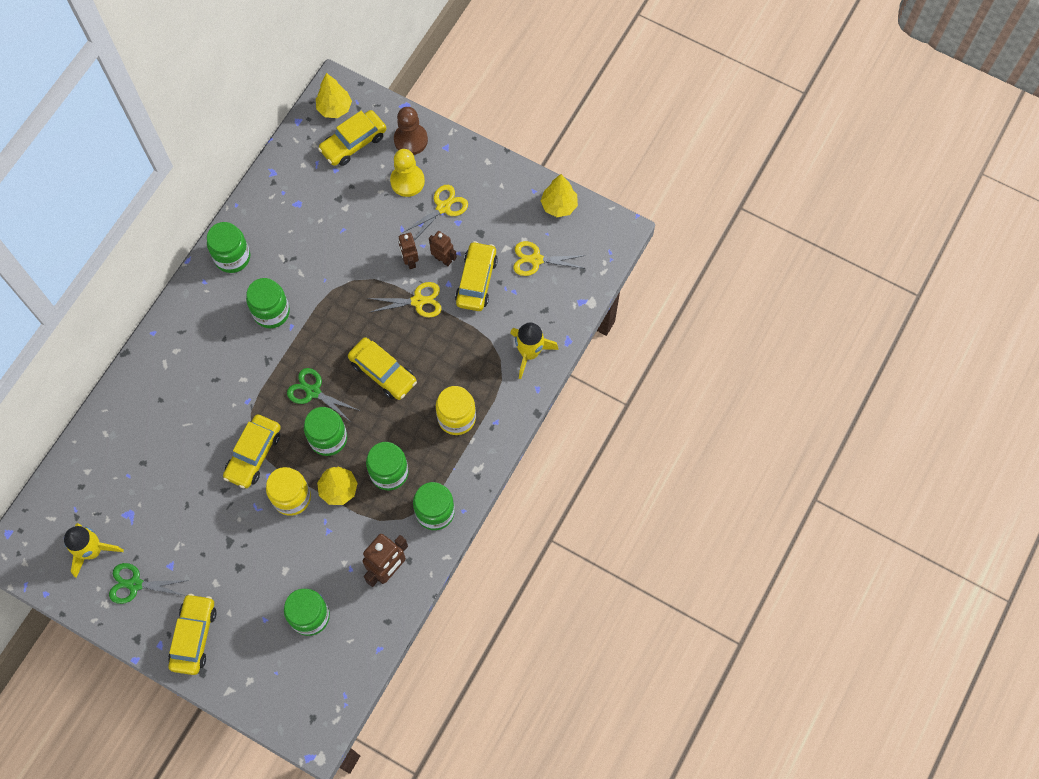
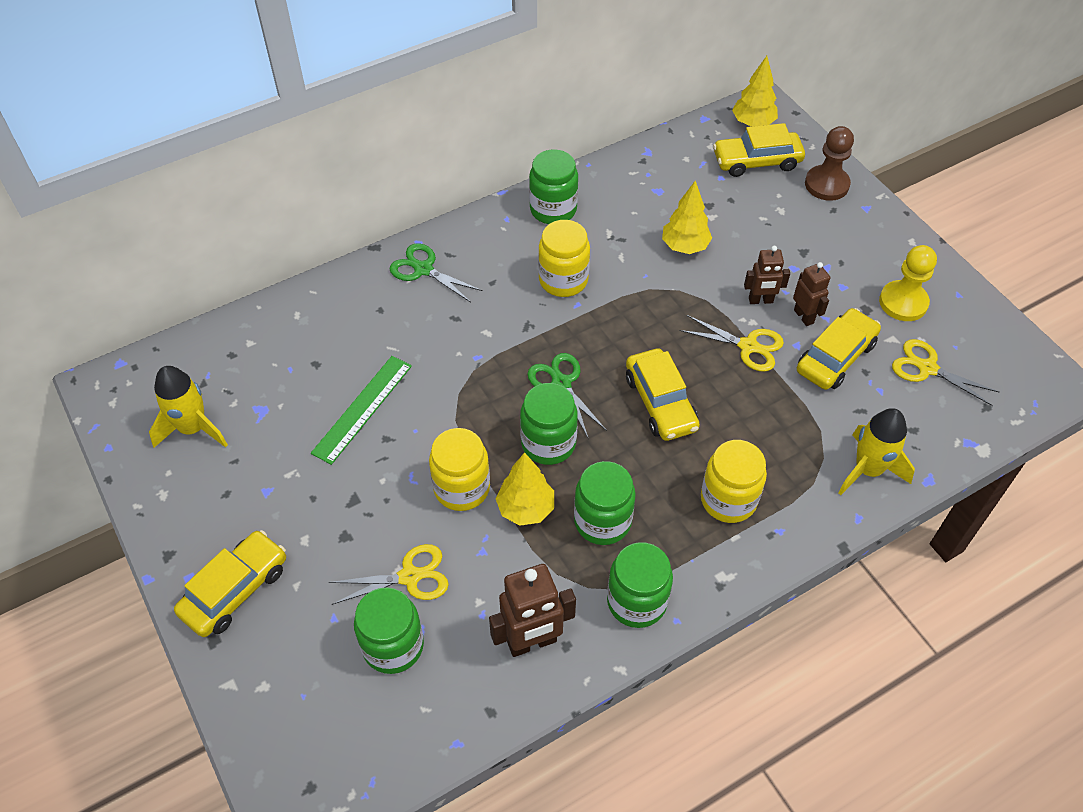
camera: 30 degrees right, 15 degrees down
green scissors [109,563,190,604] -> green scissors moved to [389,243,483,303]
yellow car [223,414,281,488] -> none
green jar [246,278,290,328] -> yellow jar [538,220,590,297]
yellow pawn [390,149,425,197] -> yellow pawn moved to [879,245,937,321]
brown robot [398,233,419,269] -> brown robot turned 105 degrees counterclockwise [744,246,790,304]
yellow scissors [402,185,468,240] -> yellow scissors moved to [328,544,449,605]
yellow tree [541,174,578,217] -> yellow tree moved to [662,180,712,254]
none -> green ruler [311,356,412,465]

